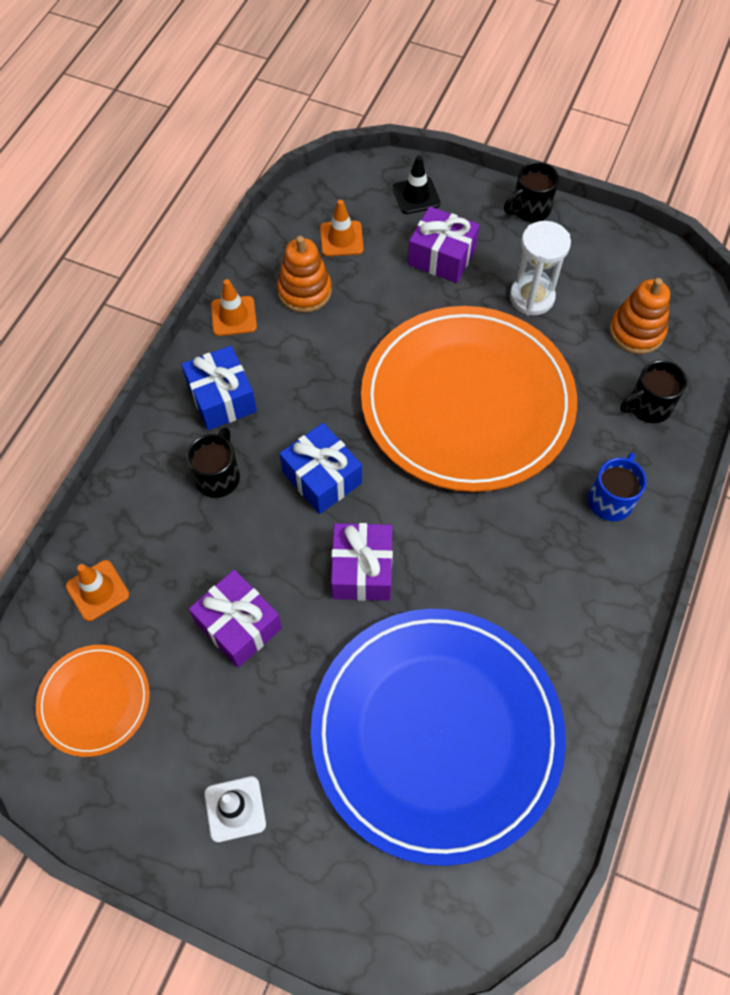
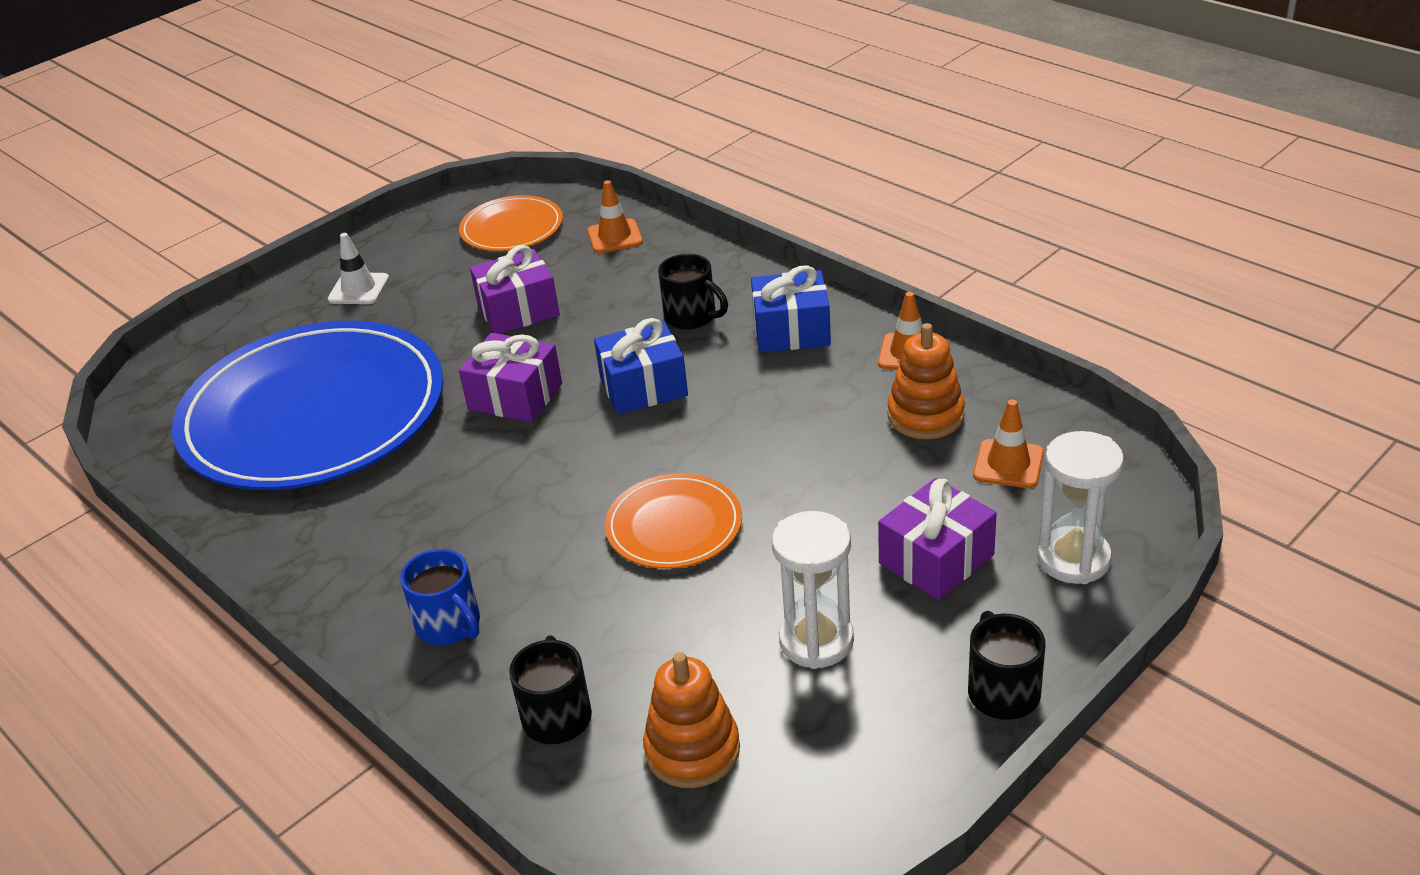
camera: 115 degrees right, 25 degrees down
orange plate [361,306,577,492] -> orange plate [605,473,742,569], size x0.45
black traffic cone [393,156,441,214] -> white hourglass [1037,431,1124,584]

